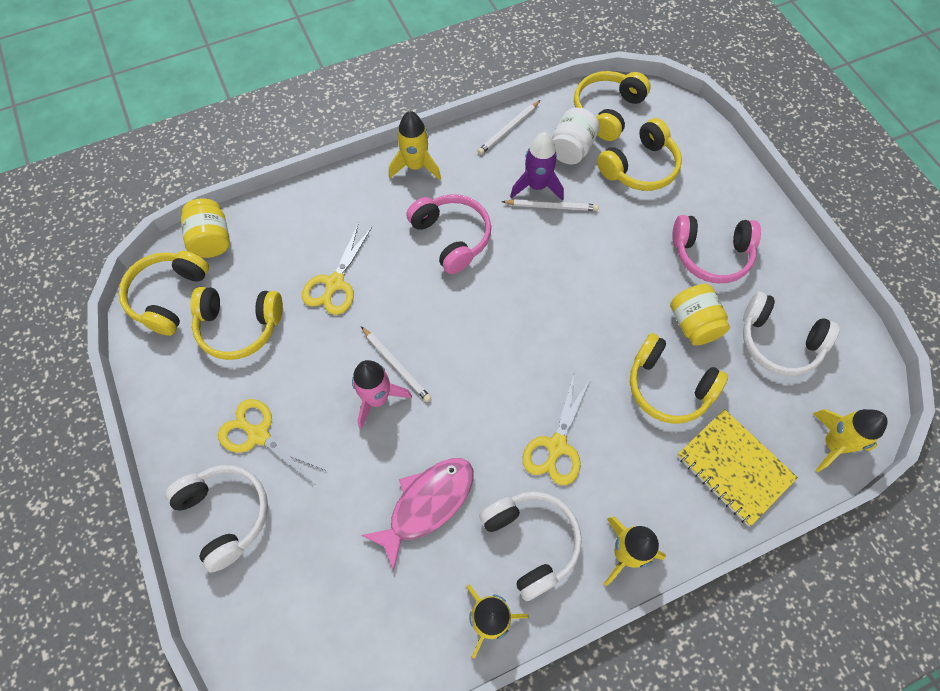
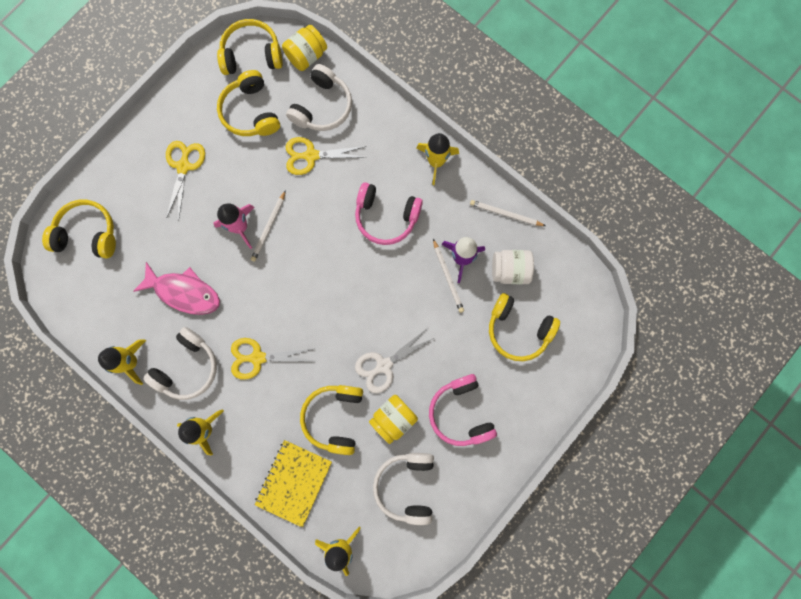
camera: 65 degrees right, 15 degrees up
white headphones [165,465,268,573] -> white headphones moved to [286,64,352,131]
pink headphones [406,194,491,274] -> pink headphones turned 75 degrees clockwise [355,182,423,245]
yellow headphones [574,71,651,141] -> yellow headphones moved to [42,200,116,259]
none -> white scissors [355,328,434,393]

